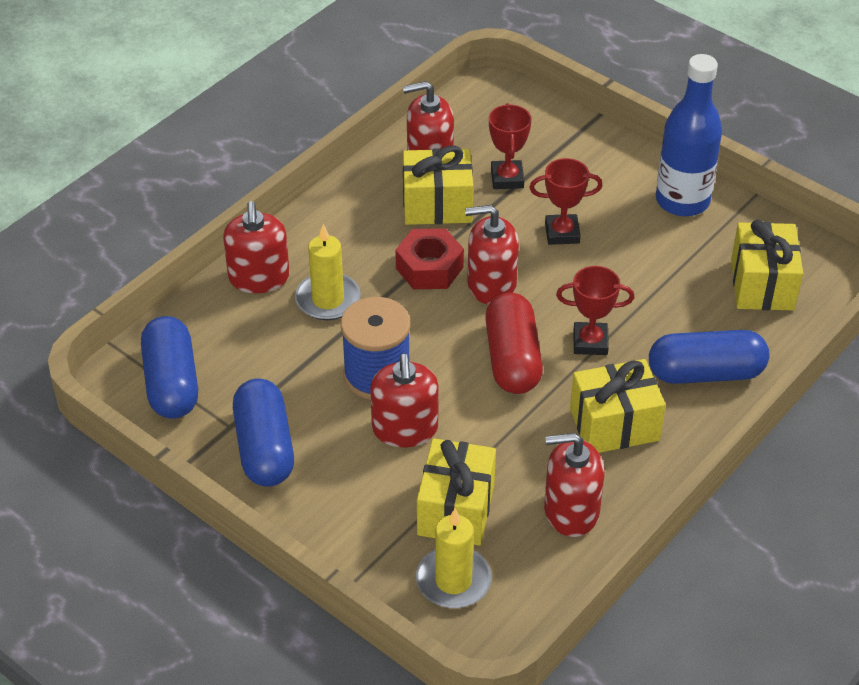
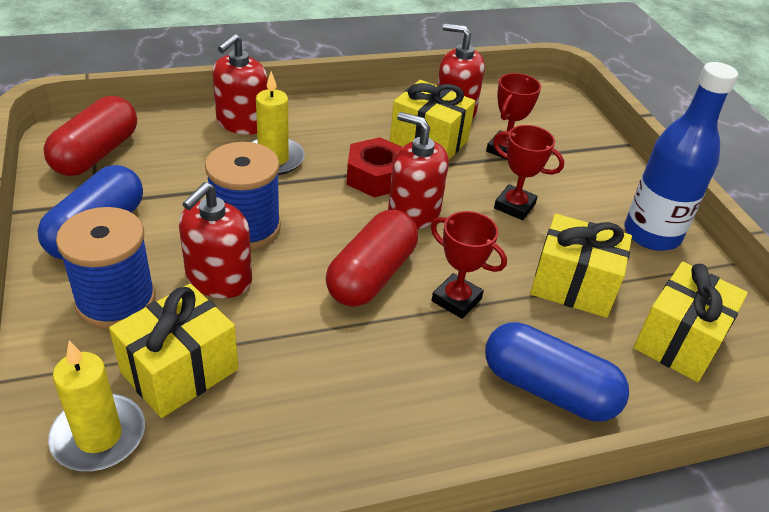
camera: 30 degrees right, 5 degrees down
blue capsule [141,316,198,419] -> red capsule [43,96,137,176]
red soap dispenser [544,433,604,537] -> none
yellow gift [570,359,666,453] -> yellow gift moved to [530,214,632,318]
none -> blue spool [56,207,156,329]

